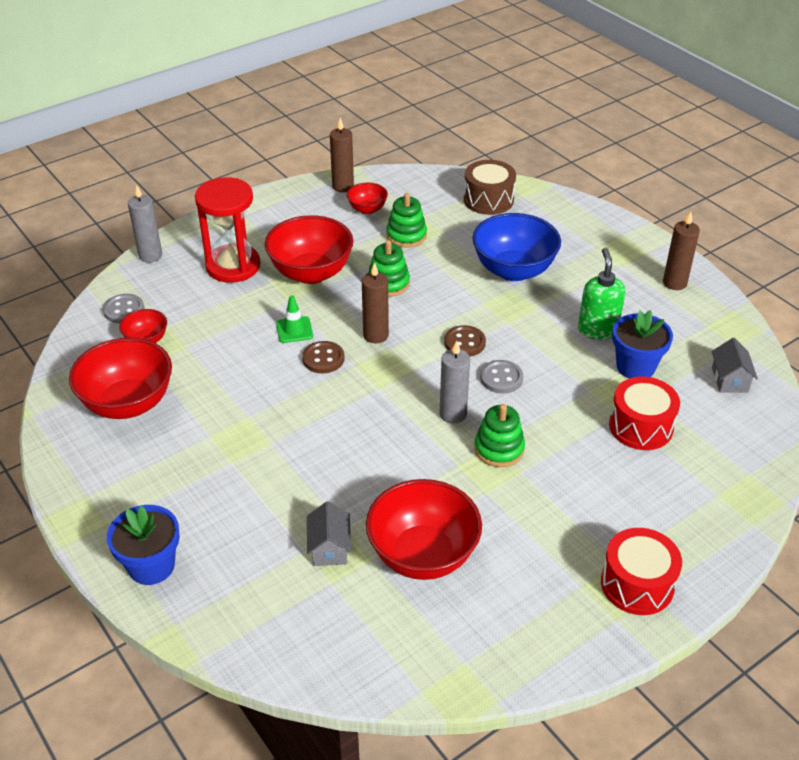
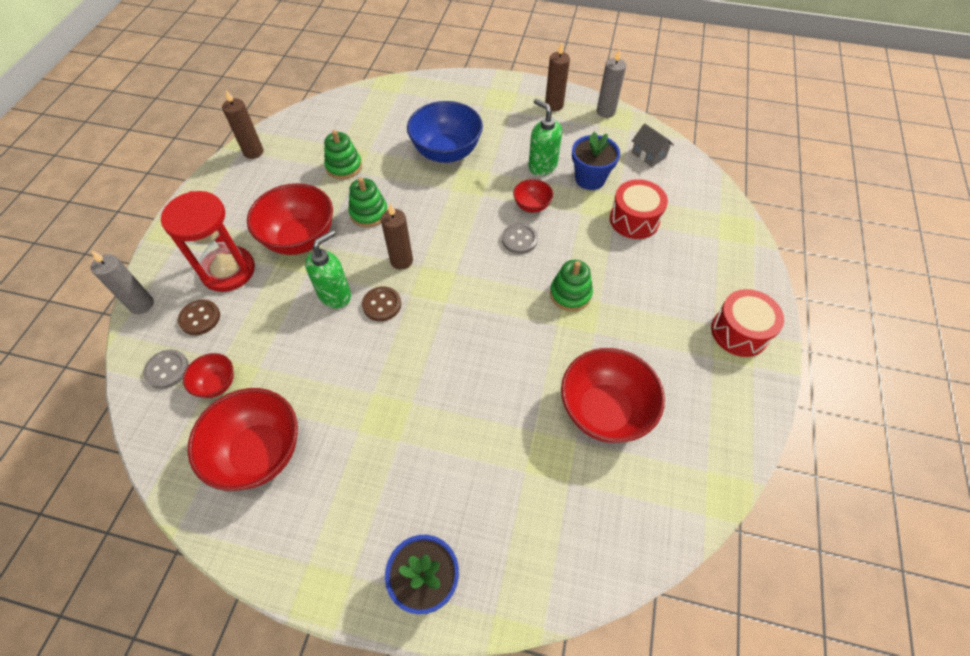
camera: 40 degrees left, 15 degrees up
green traffic cone [276,295,313,343] -> green soap dispenser [305,230,351,308]
grey house [307,501,351,566] -> none
red bowl [347,183,388,214] -> red bowl moved to [513,179,553,213]
grey candle [439,341,470,424] -> grey candle moved to [597,48,626,118]
brown button [444,325,486,357] -> brown button moved to [178,299,220,335]
brown drum [464,160,516,215] -> none

